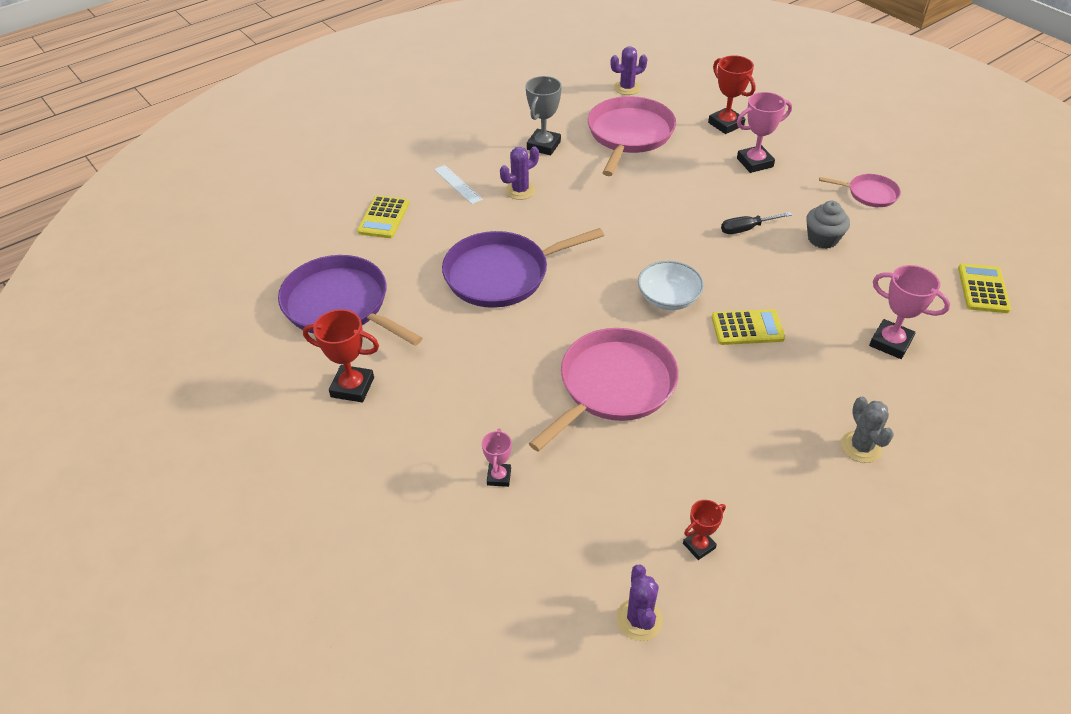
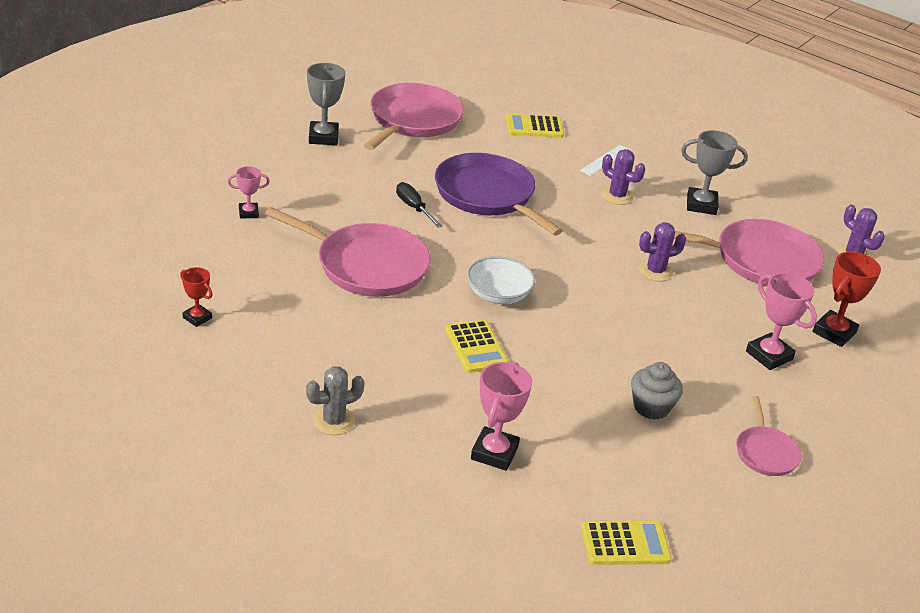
camera: 70 degrees right, 10 degrees down
purple pan [278,255,422,346] -> pink pan [364,83,464,150]
red trophy [303,309,379,403] -> grey trophy [307,63,345,145]
purple cactus [616,565,663,641] -> purple cactus moved to [639,222,686,281]
black screwdriver [721,212,792,234] -> black screwdriver moved to [396,182,442,228]

